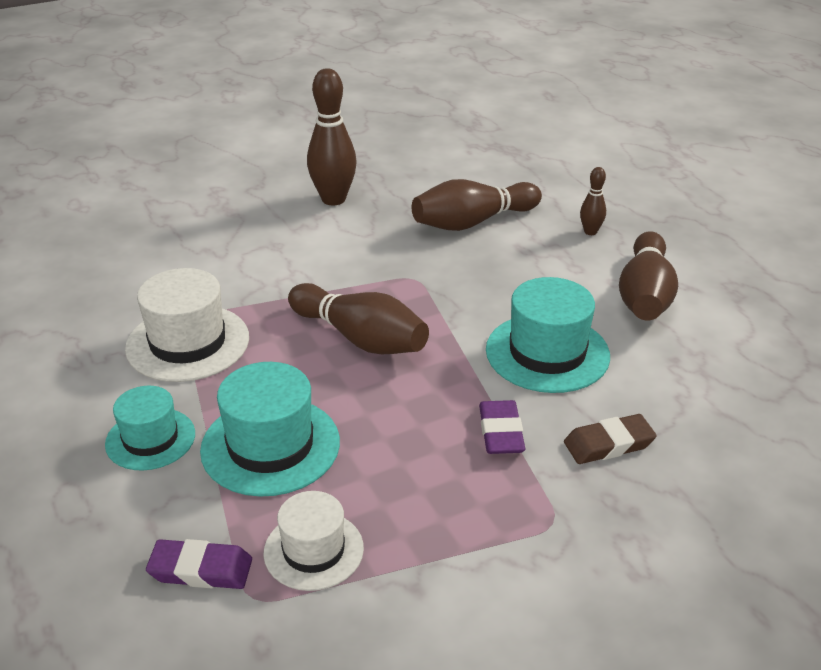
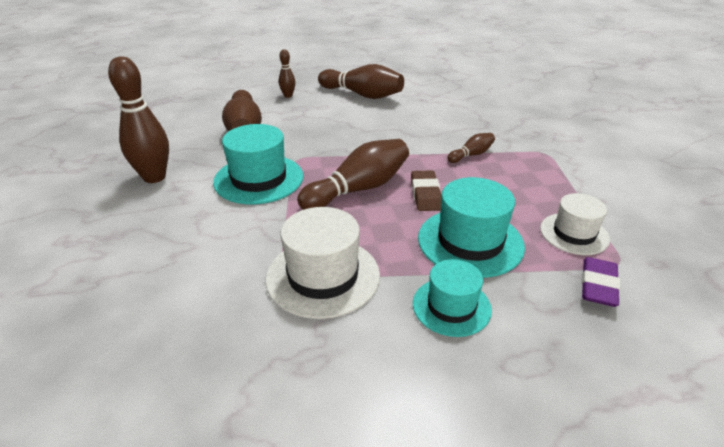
camera: 75 degrees left, 0 degrees up
purple eraser [479,400,526,454] -> brown bowling pin [447,133,495,163]
turquoise hat [486,277,610,393] -> turquoise hat moved to [213,124,304,204]
brown eraser [564,414,657,464] -> brown eraser moved to [411,170,442,211]

